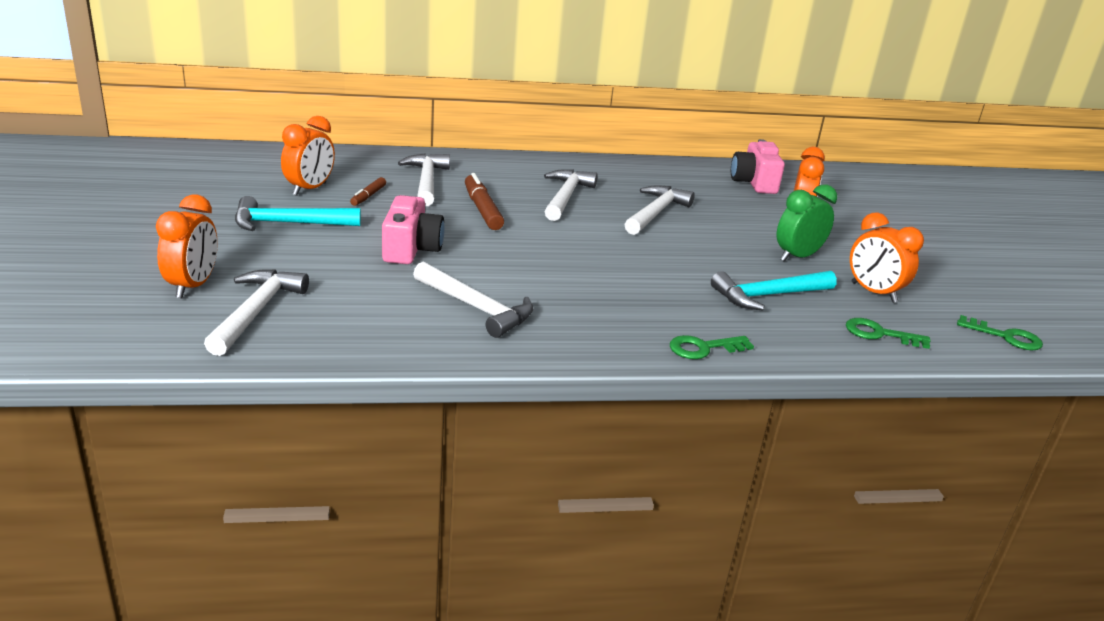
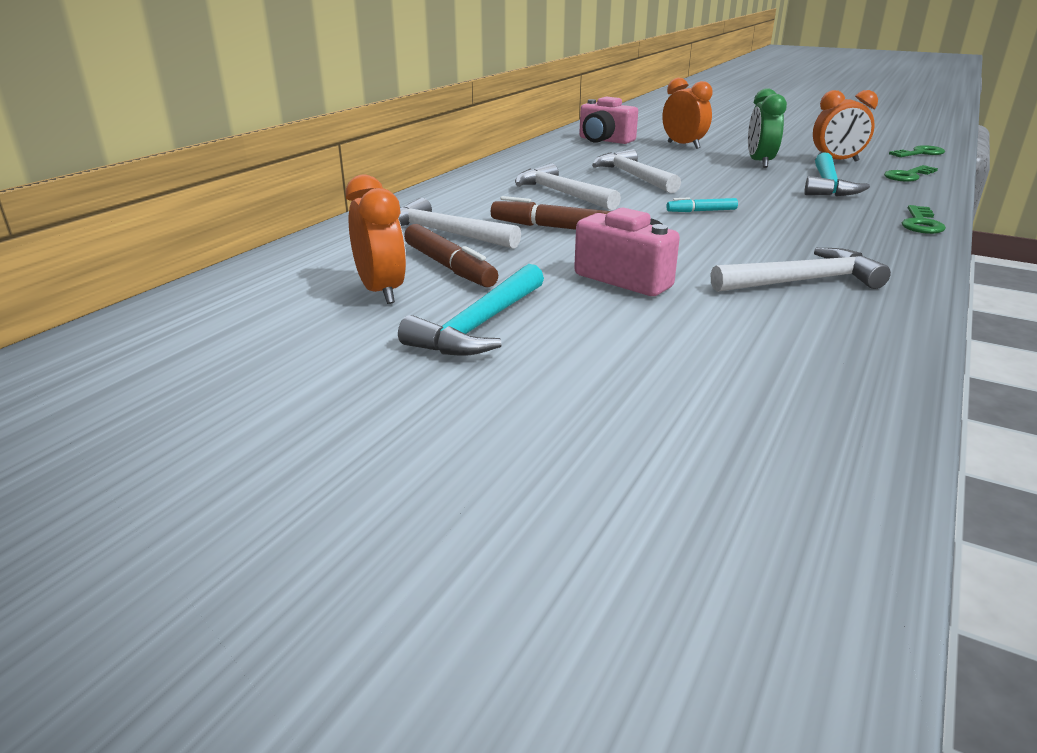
camera: 50 degrees left, 0 degrees up
orange clock [156,194,218,298] -> none
white hammer [204,269,309,356] -> none
brown marker [350,177,386,206] -> brown marker [404,224,498,287], size x1.72
none -> turquoise marker [666,198,738,212]

